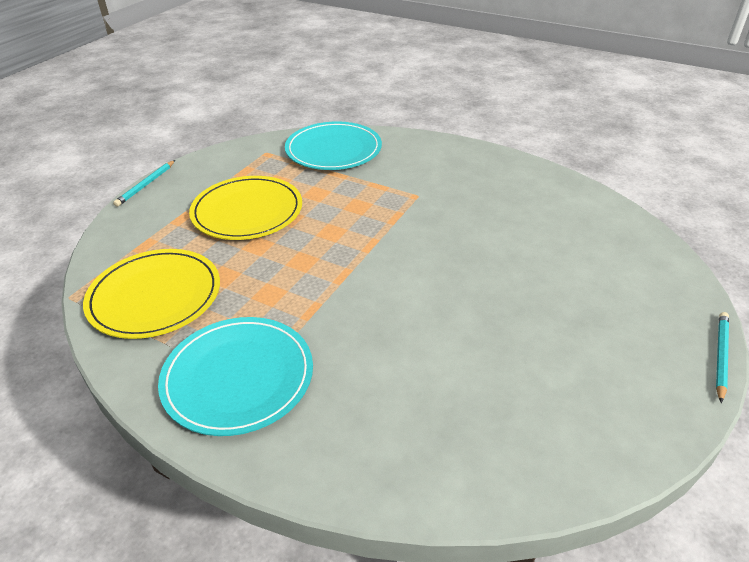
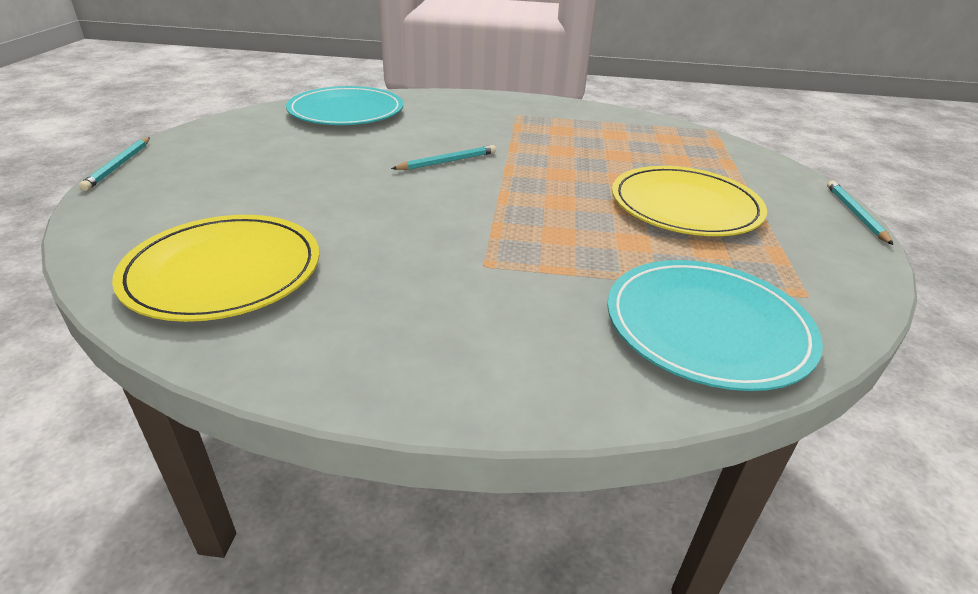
camera: 155 degrees right, 5 degrees down
yellow plate [83,249,220,339] -> yellow plate moved to [112,215,319,322]
turquoise plate [158,317,313,436] -> turquoise plate moved to [286,86,403,125]
none -> turquoise pencil [391,145,496,170]

